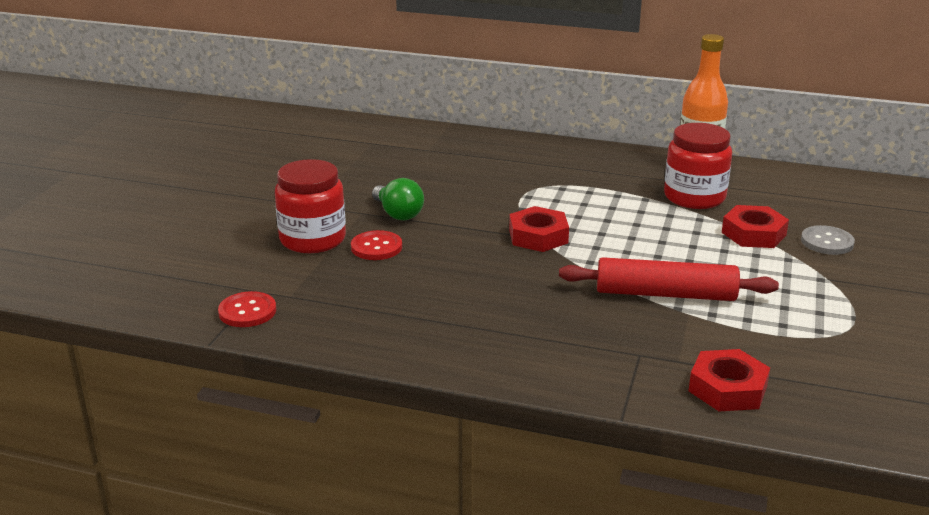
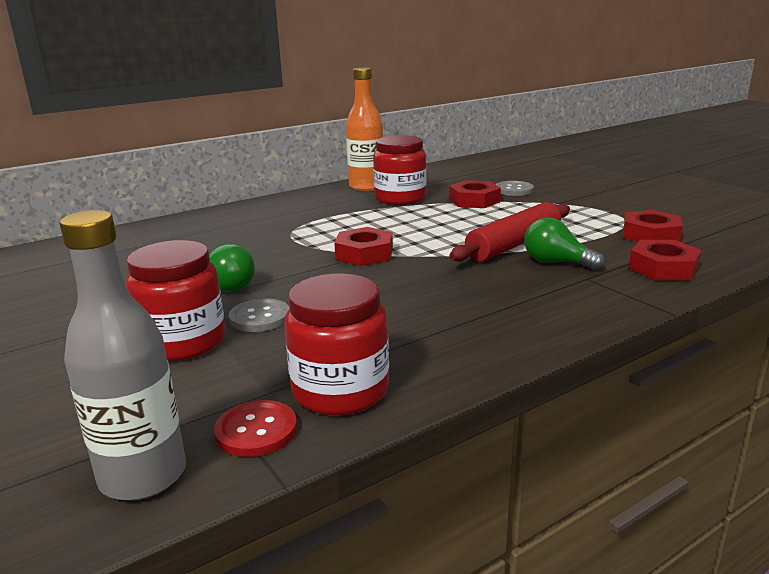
camera: 50 degrees left, 5 degrees down
red button [351,230,402,260] -> grey button [229,298,289,332]
none -> grey bottle [59,210,186,501]
none -> red jar [284,274,389,415]
none -> green light bulb [524,218,605,270]
none -> red nut [623,210,683,242]

